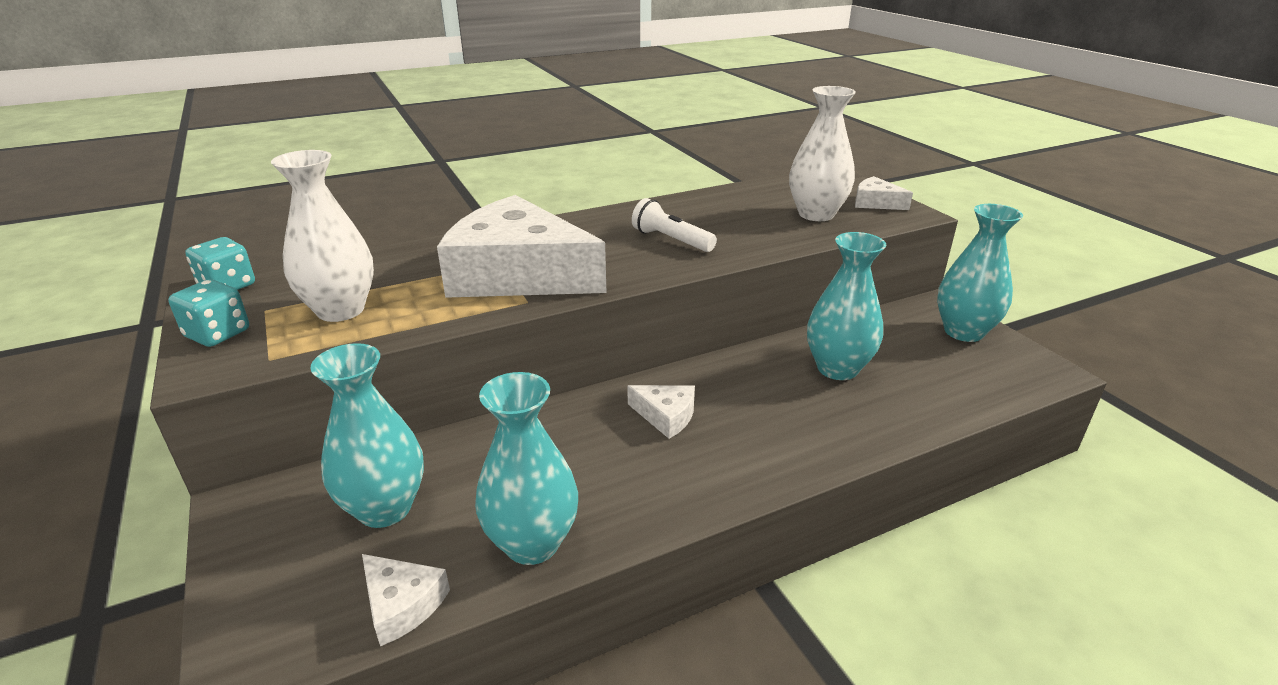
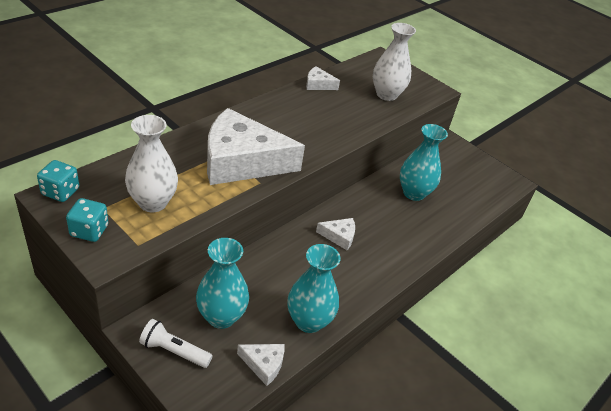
camera: 25 degrees left, 10 degrees up
white flashlight [632,198,717,252] -> white flashlight moved to [139,319,213,368]
white cheese [855,176,913,210] -> white cheese moved to [306,66,340,90]
turquoise vase [937,204,1023,342] -> none

